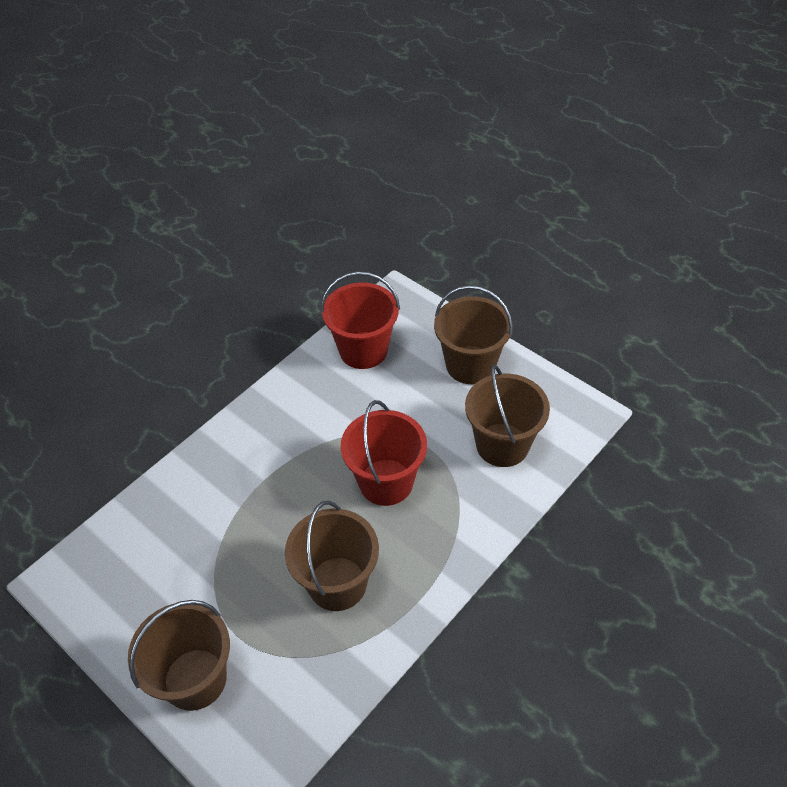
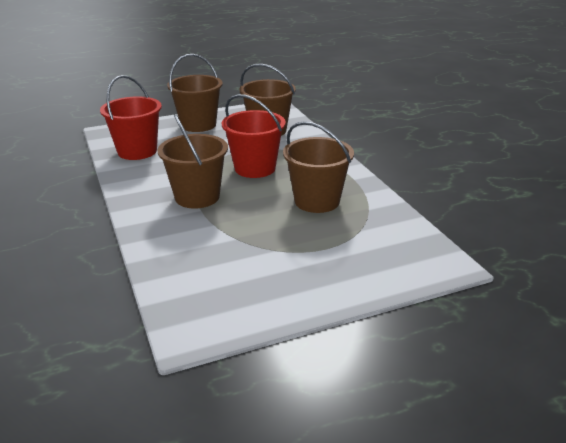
camera: 65 degrees left, 20 degrees down
brown bucket [128,600,230,711] -> brown bucket moved to [157,114,228,209]

